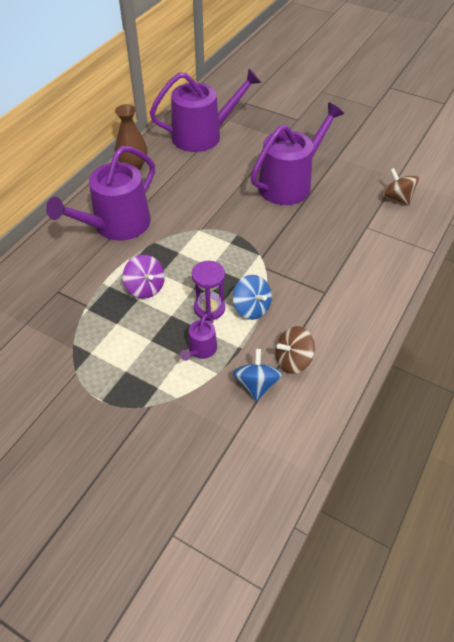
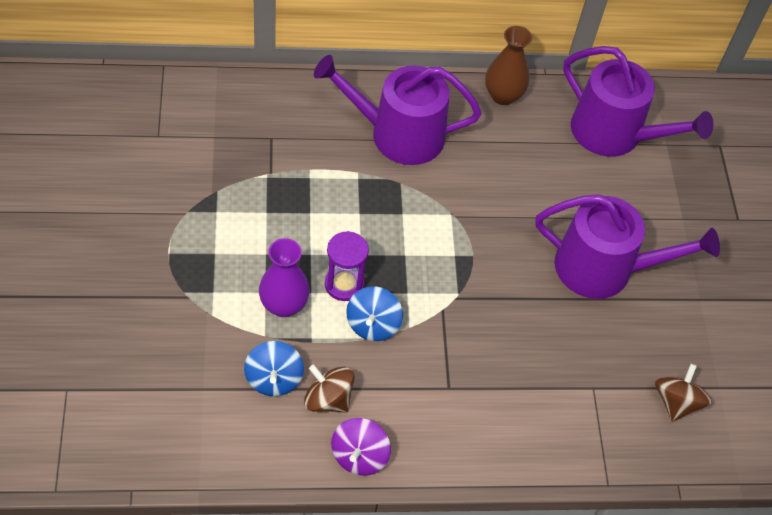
camera: 50 degrees right, 5 degrees up
purple spinning top [123,255,165,299] -> purple spinning top moved to [331,418,391,476]
purple watering can [180,313,217,361] -> purple vase [259,238,310,317]
blue spinning top [233,349,282,401] -> blue spinning top turned 120 degrees clockwise [244,341,304,396]

